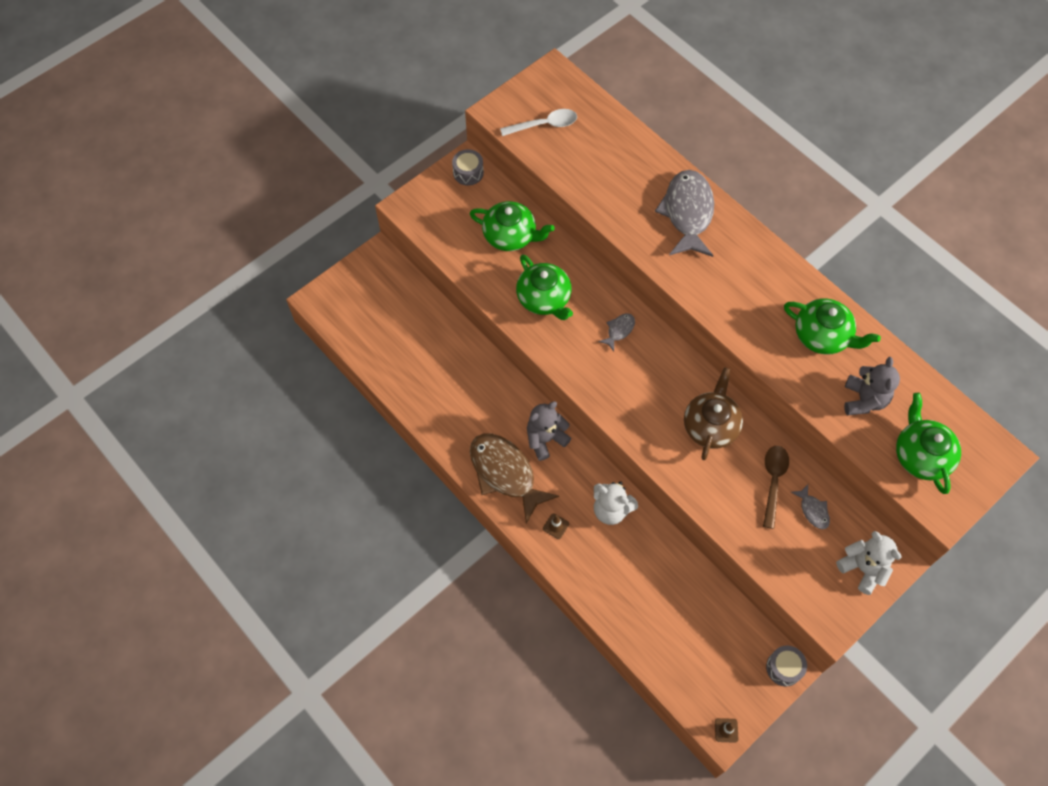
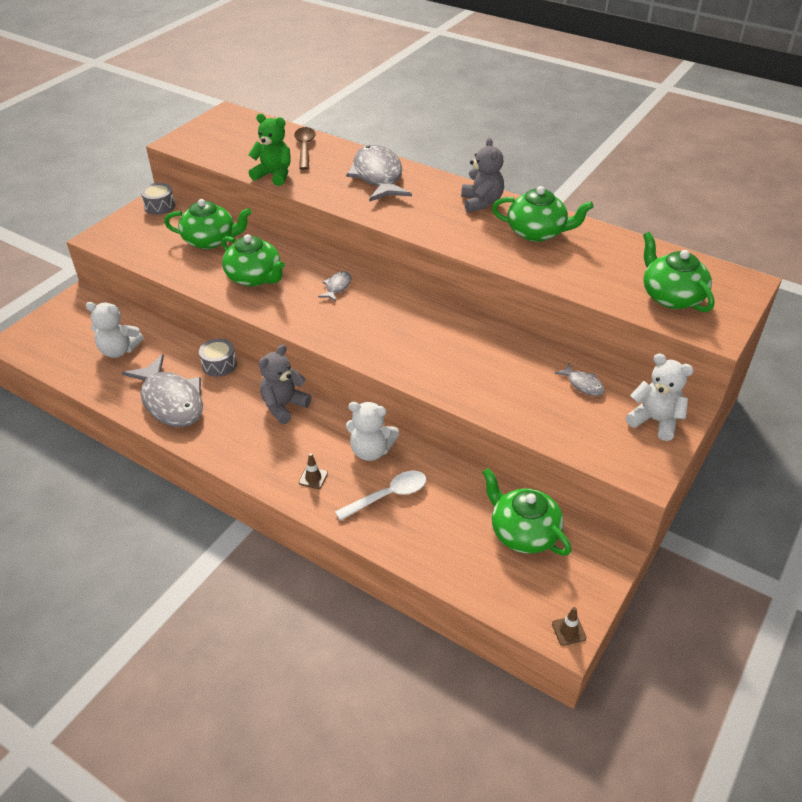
camera: 15 degrees left, 20 degrees down
brown fish [470,433,559,524] -> none
white spoon [500,109,577,136] -> white spoon moved to [335,471,427,521]
brown teapot [684,367,743,460] -> none
brown spoon [763,446,789,529] -> brown spoon moved to [294,127,316,170]
grey drum [766,646,807,686] -> grey drum moved to [199,339,237,377]
grey teddy bear [844,357,900,415] -> grey teddy bear moved to [461,138,504,212]
none -> white teddy bear [85,302,144,358]
none -> grey fish [122,354,203,427]
none -> green teddy bear [248,113,291,186]
none -> green teapot [482,468,572,556]

